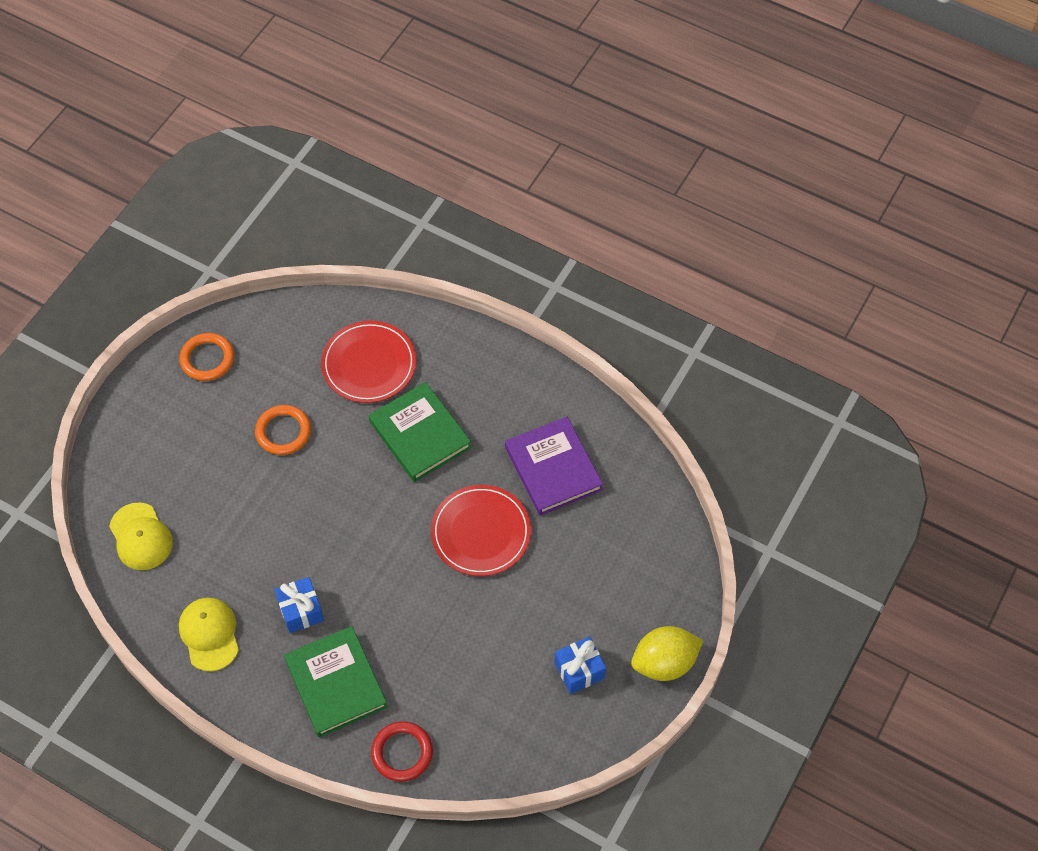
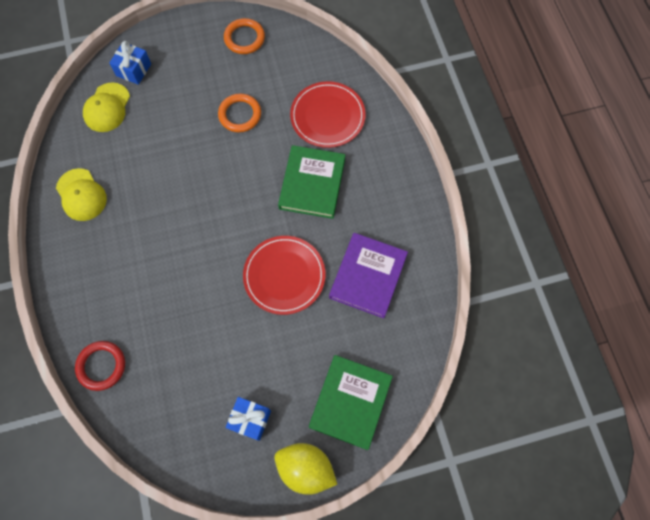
camera: 45 degrees right, 10 degrees up
yellow cap [179,598,239,671] -> yellow cap turned 120 degrees clockwise [56,168,107,221]
blue gift [274,577,324,633] -> blue gift moved to [109,41,151,85]
green book [284,626,387,737] -> green book moved to [309,355,393,450]

